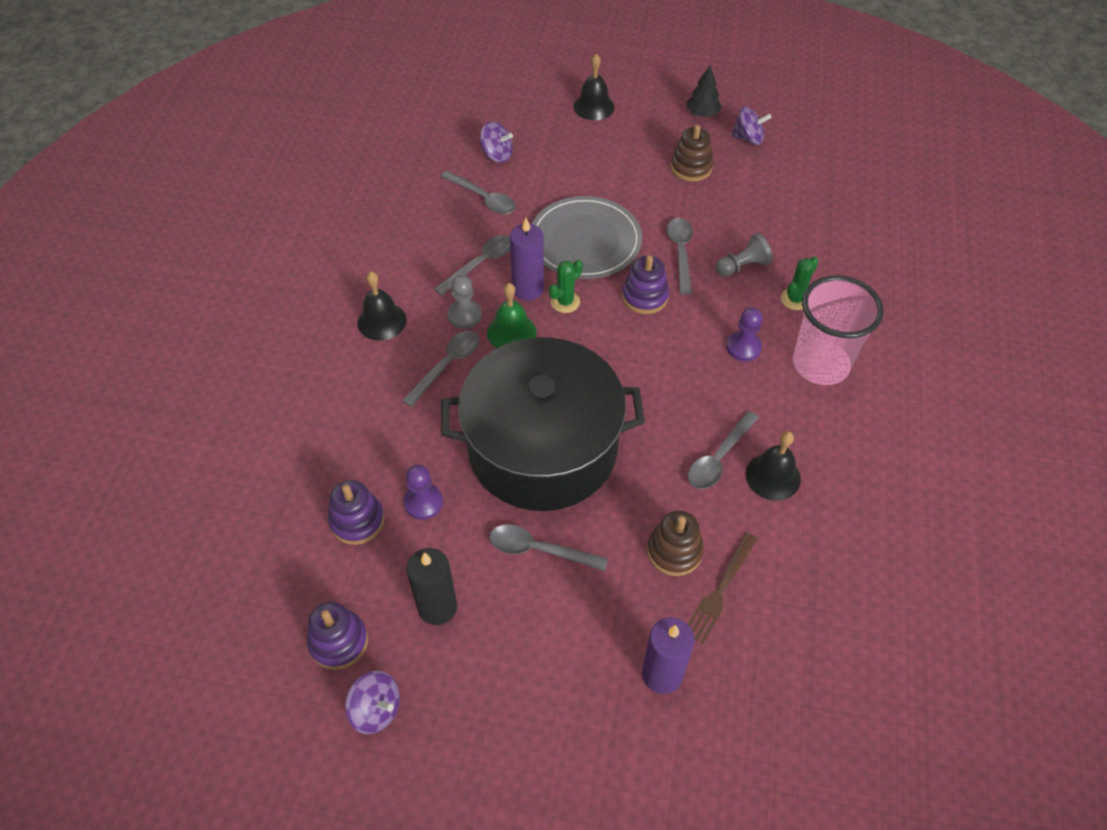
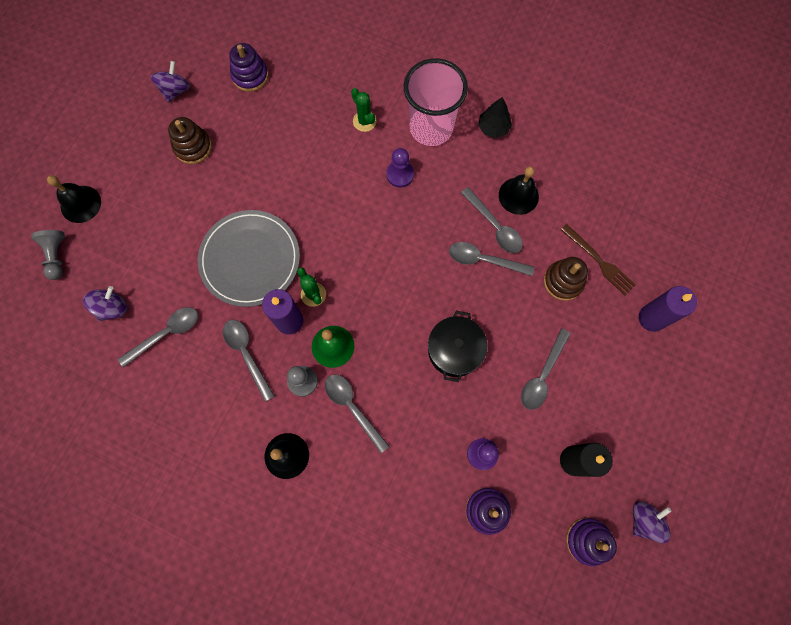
camera: 75 degrees left, 20 degrees up
black pot [441,337,645,511] -> black pot [428,311,487,382], size x0.45
purple stacking toy [622,255,669,314] -> purple stacking toy moved to [229,43,269,92]
grey spoon [667,218,693,294] -> grey spoon moved to [449,242,535,276]
black tree [687,66,722,117] -> black tree moved to [478,97,512,138]
grey pawn [716,233,772,277] -> grey pawn moved to [31,230,65,280]

